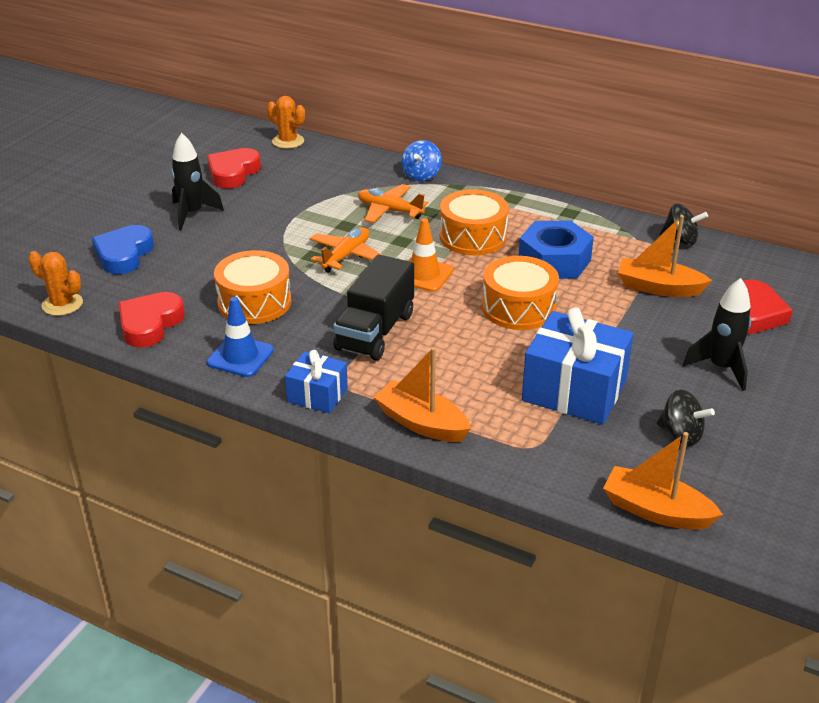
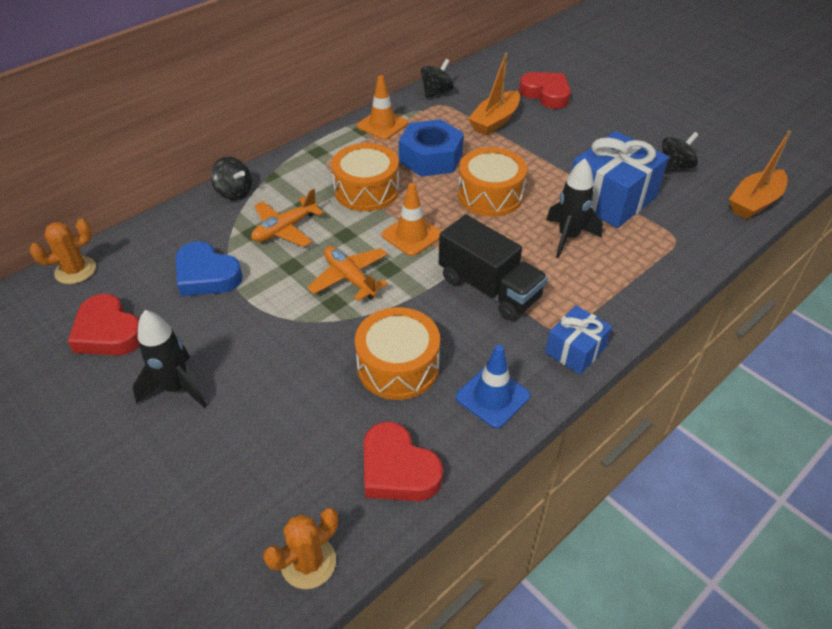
camera: 70 degrees left, 10 degrees up
blue heart [92,225,154,274] -> blue heart moved to [175,242,243,296]
orange boat [373,347,471,442] -> none
blue spinning top [401,140,442,181] -> black spinning top [210,157,252,201]
black rocket [683,278,751,391] -> black rocket moved to [546,158,603,258]
none -> orange traffic cone [357,75,408,140]

